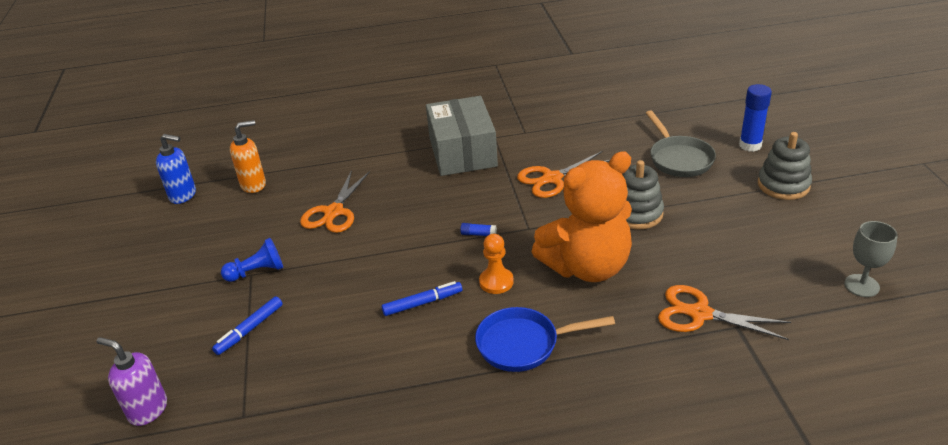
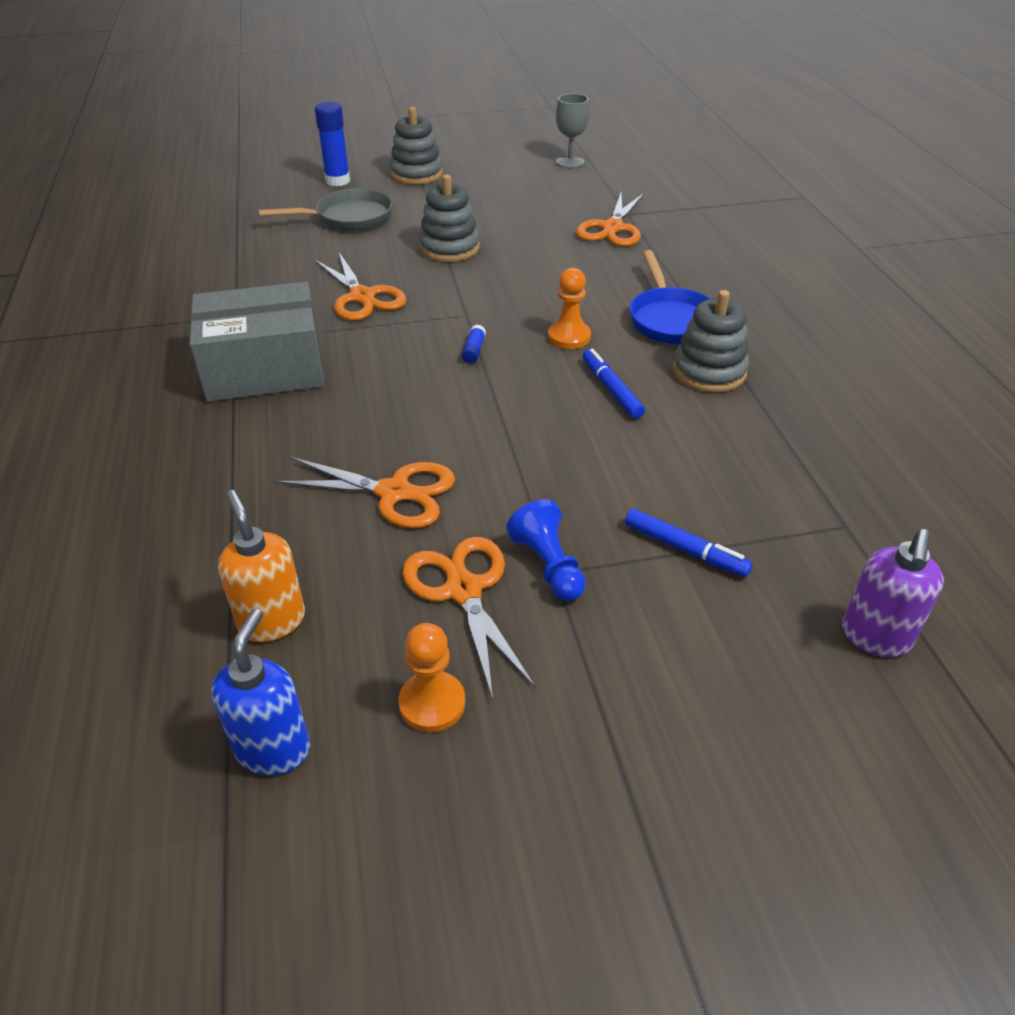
camera: 95 degrees left, 5 degrees up
orange teddy bear [532,151,632,282] -> none
none -> orange pawn [399,623,465,732]
none -> orange scissors [402,537,536,700]
none -> grey stacking toy [673,290,749,392]

